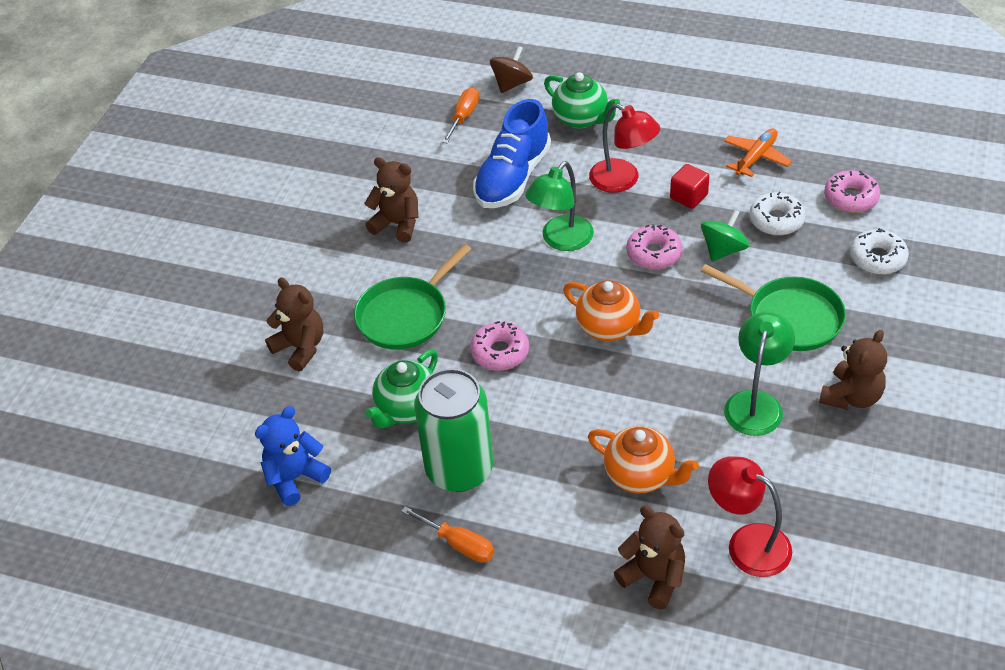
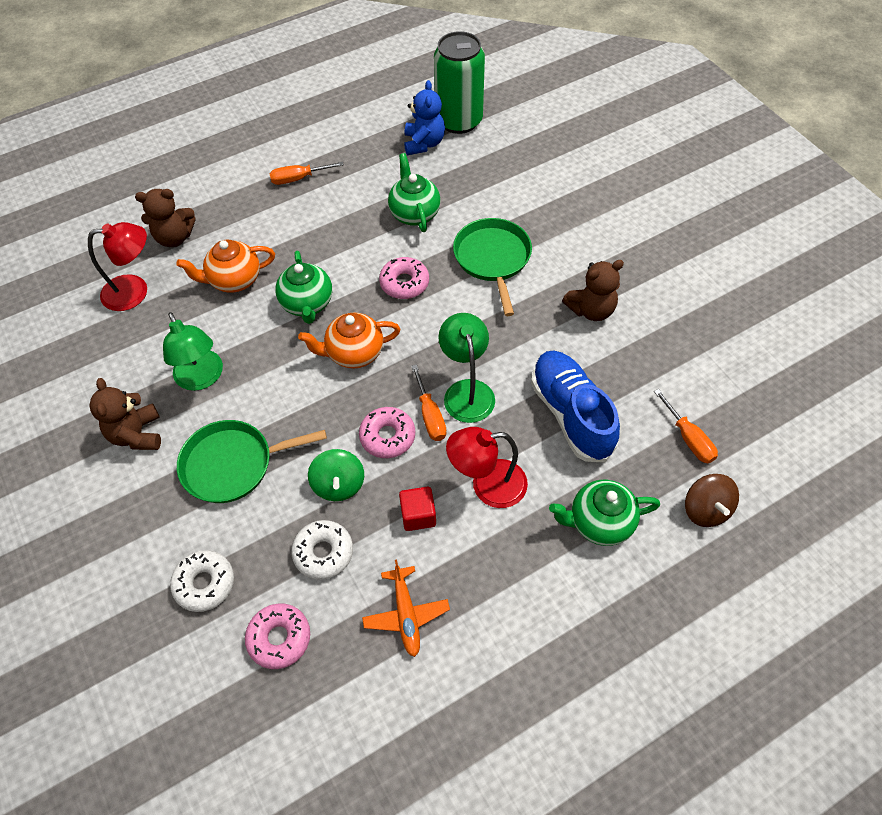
camera: 130 degrees right, 10 degrees up
brown teddy bear [265,278,323,371] -> none
green can [414,368,493,492] -> green can moved to [434,31,485,134]
none -> green teapot [275,251,332,324]
none -> orange screwdriver [411,364,447,441]

